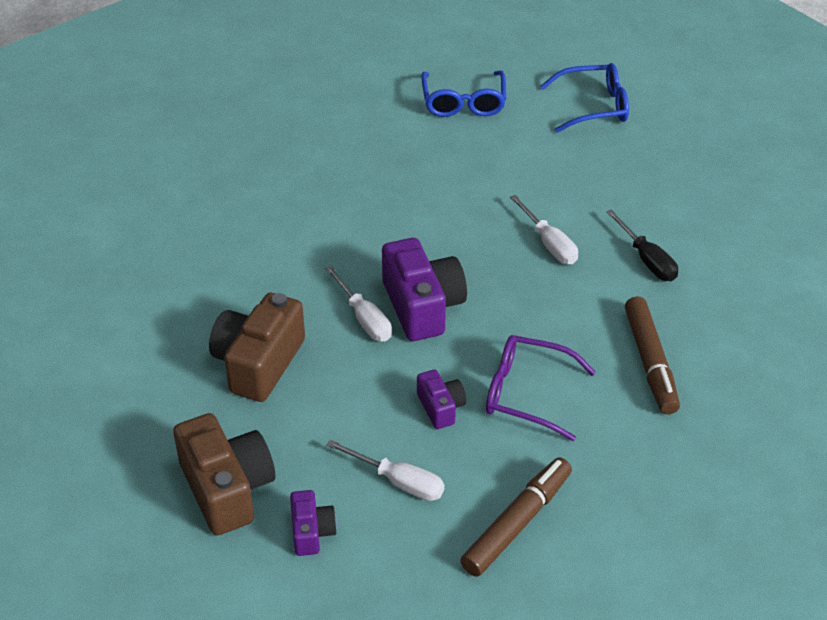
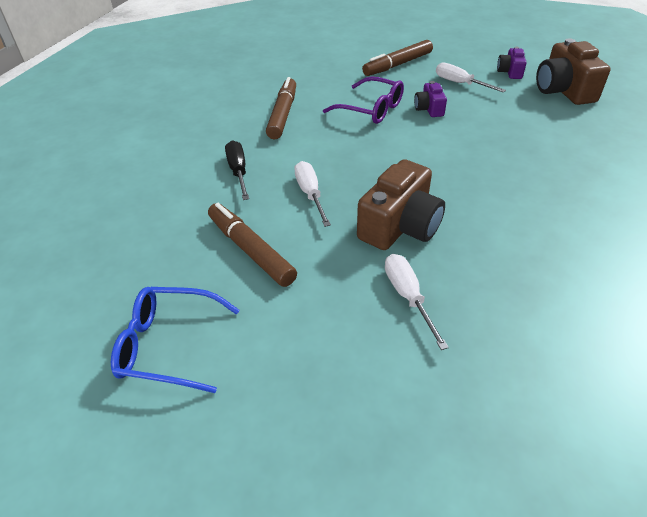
camera: 165 degrees left, 0 degrees up
brown camera [209,293,305,402] -> brown camera moved to [357,159,445,250]
white screwdriver [325,266,392,341] -> white screwdriver moved to [385,254,449,350]
purple camera [382,238,467,341] -> none
blue glasses [421,71,506,117] -> none
none -> brown marker [208,203,297,287]

